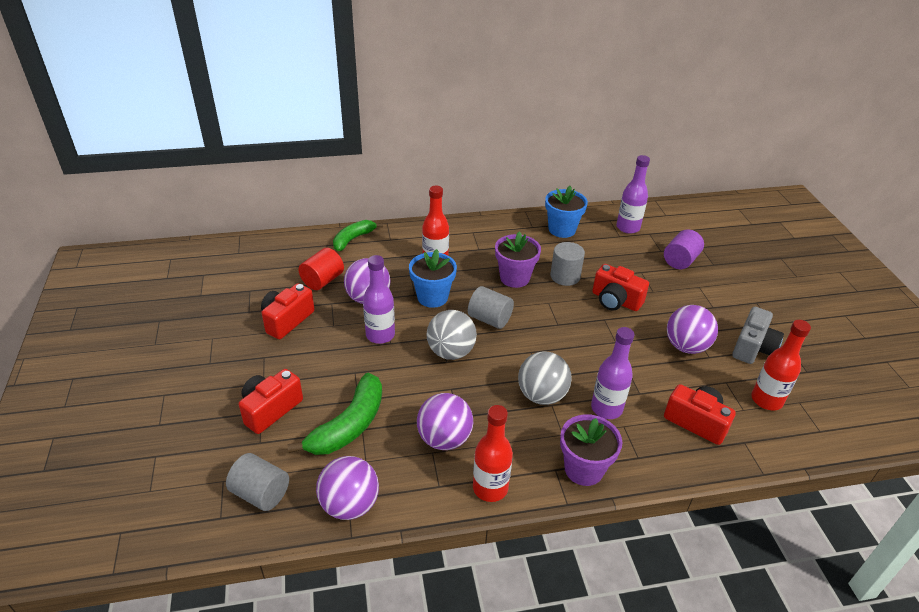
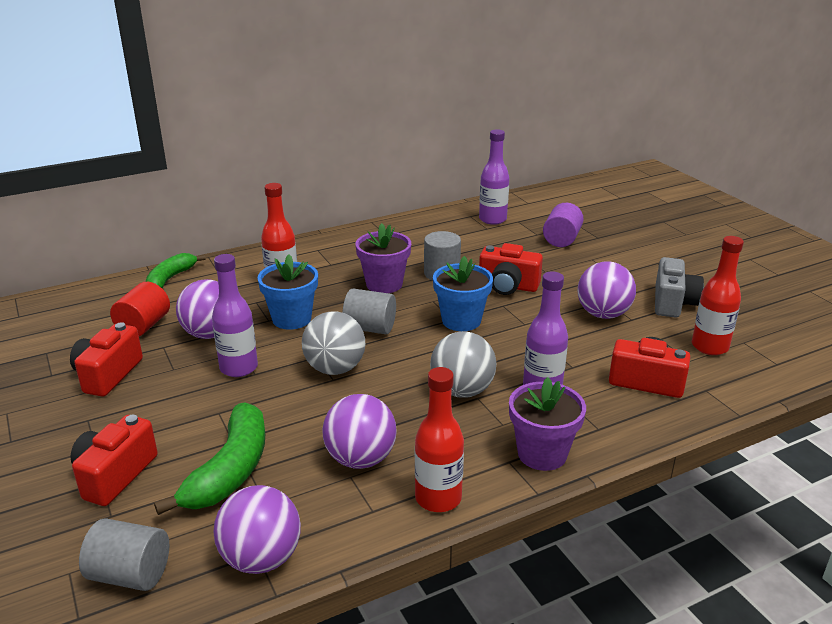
camera: 15 degrees left, 10 degrees down
blue flower pot [545,186,588,238] -> blue flower pot moved to [433,256,493,331]

